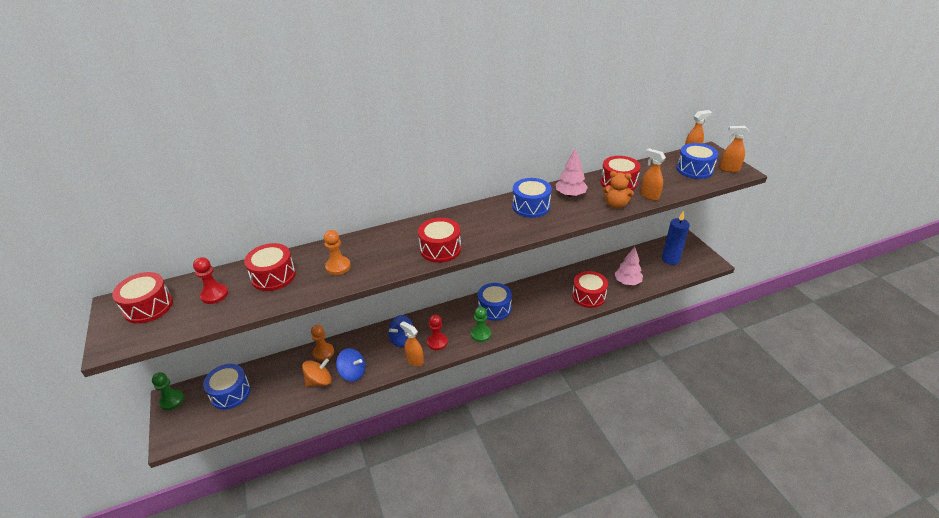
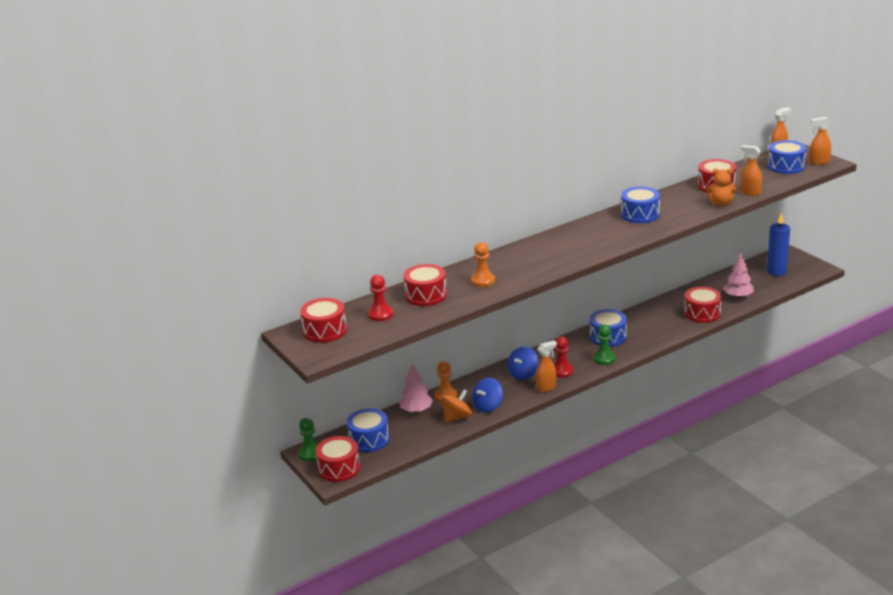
camera: 10 degrees left, 10 degrees down
blue spinning top [336,348,366,382] -> blue spinning top turned 120 degrees clockwise [472,378,503,413]
orange spray bottle [400,321,424,366] -> orange spray bottle turned 120 degrees clockwise [536,340,557,392]
red drum [418,218,461,263] -> red drum moved to [315,436,360,482]
pink tree [556,148,588,197] -> pink tree moved to [399,363,433,413]

